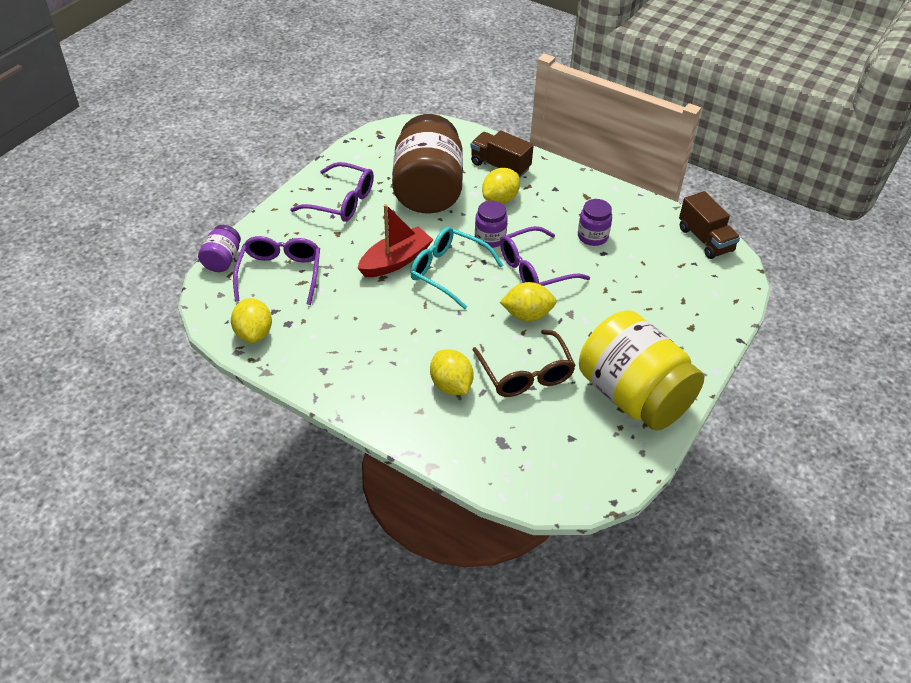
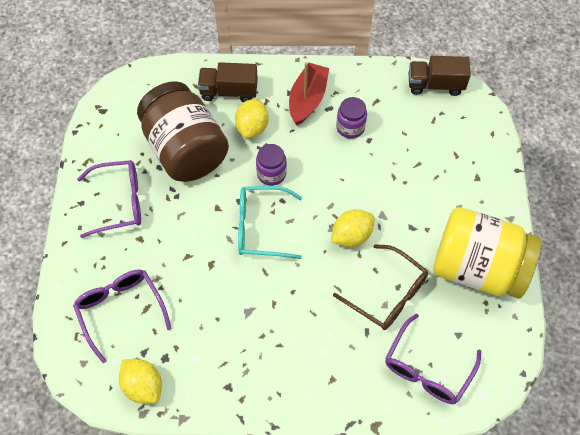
camera: 30 degrees left, 15 degrees up
purple jar [198,225,241,272] -> none
red boat [357,204,433,277] -> red boat moved to [289,62,329,125]
yellow lemon [430,349,474,395] -> none
purple glasses [500,226,590,286] -> purple glasses moved to [385,313,481,404]
brown truck [679,191,740,259] -> brown truck turned 150 degrees clockwise [409,56,471,96]

